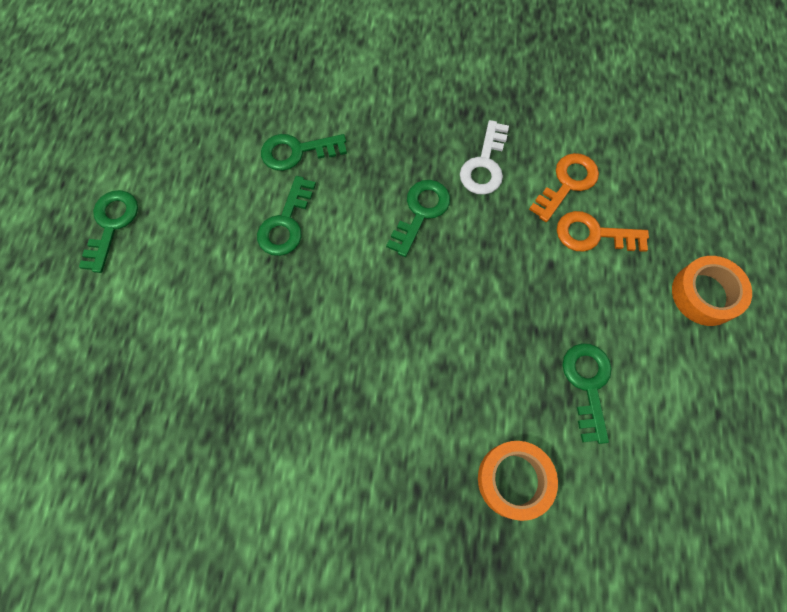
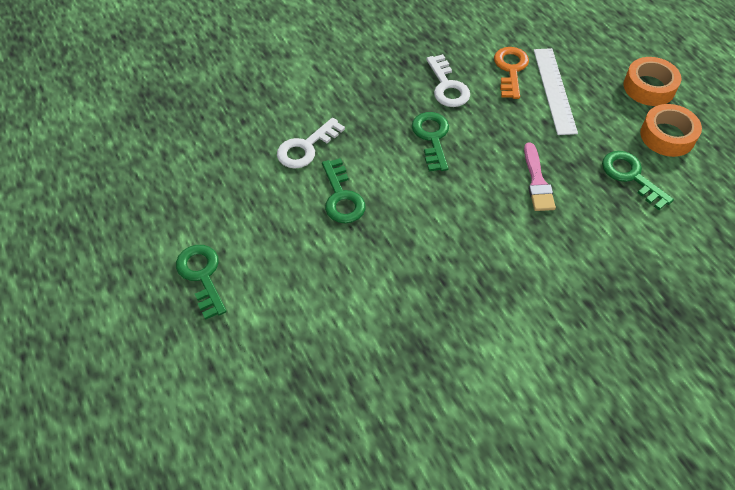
camera: 35 degrees left, 15 degrees down
green key [261,134,347,171] -> white key [277,118,345,169]
orange tape [478,441,558,521] -> orange tape moved to [640,104,702,157]
orange key [557,211,649,252] -> white ruler [534,48,578,135]
none -> pink brush [524,143,556,211]

